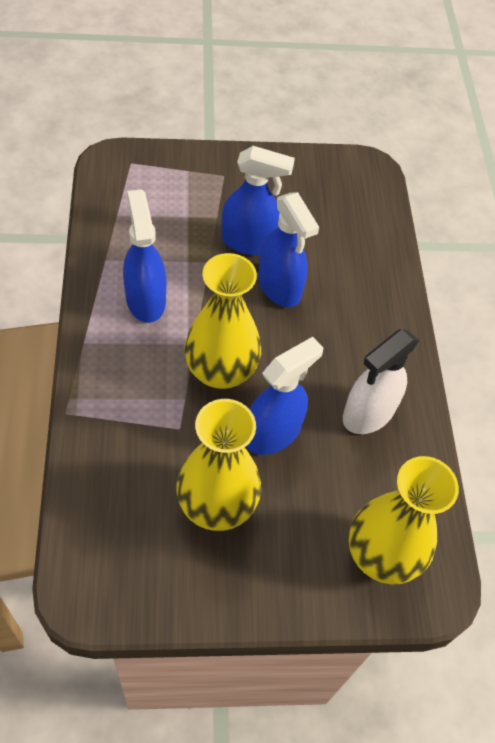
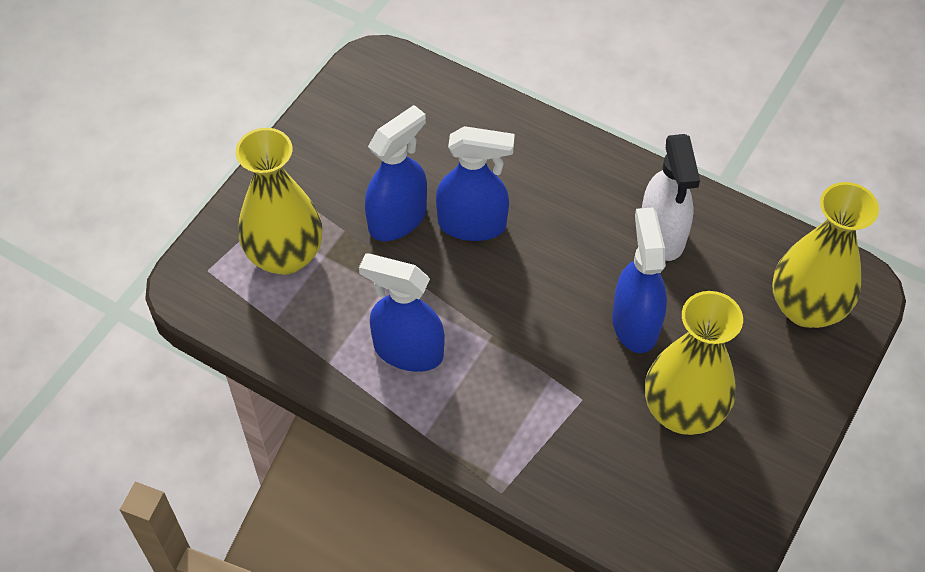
camera: 50 degrees left, 0 degrees up
yellow vase [184,253,261,389] -> yellow vase moved to [236,128,322,275]

